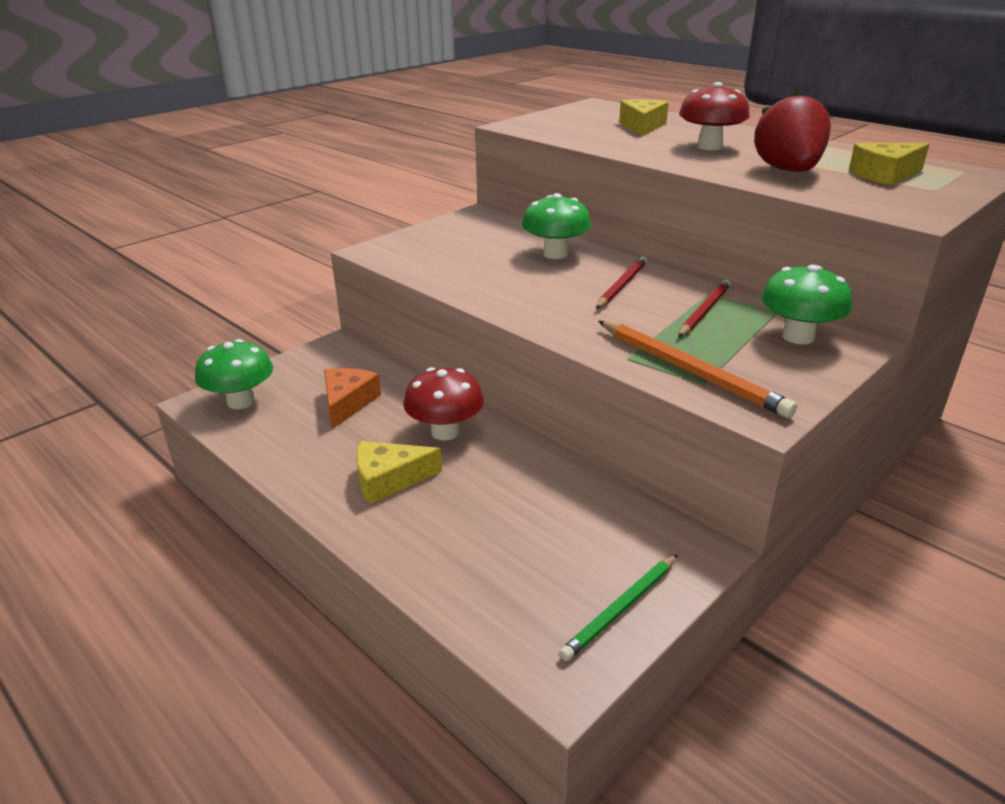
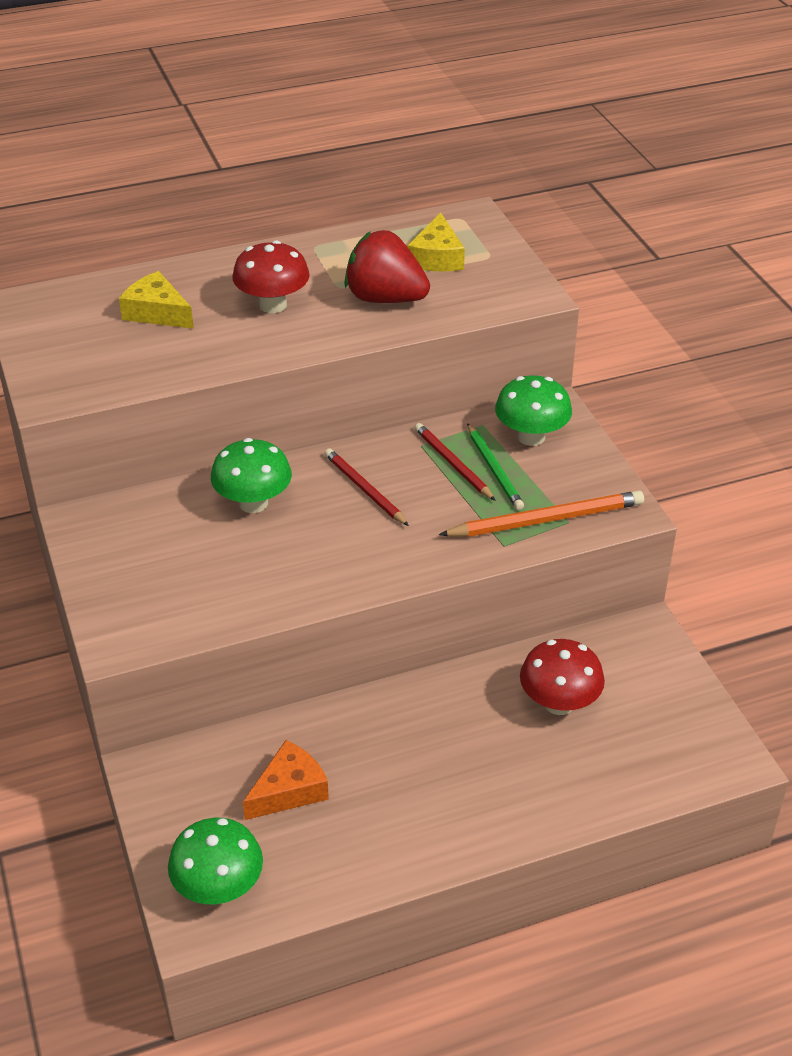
camera: 65 degrees left, 10 degrees up
orange cheese [324,368,381,429] -> orange cheese turned 105 degrees clockwise [243,740,329,820]
yellow cheese [356,441,442,504] -> none
red mushroom [403,367,484,440] -> red mushroom moved to [520,639,605,715]
green pencil [559,554,678,661] -> green pencil moved to [467,423,524,510]

